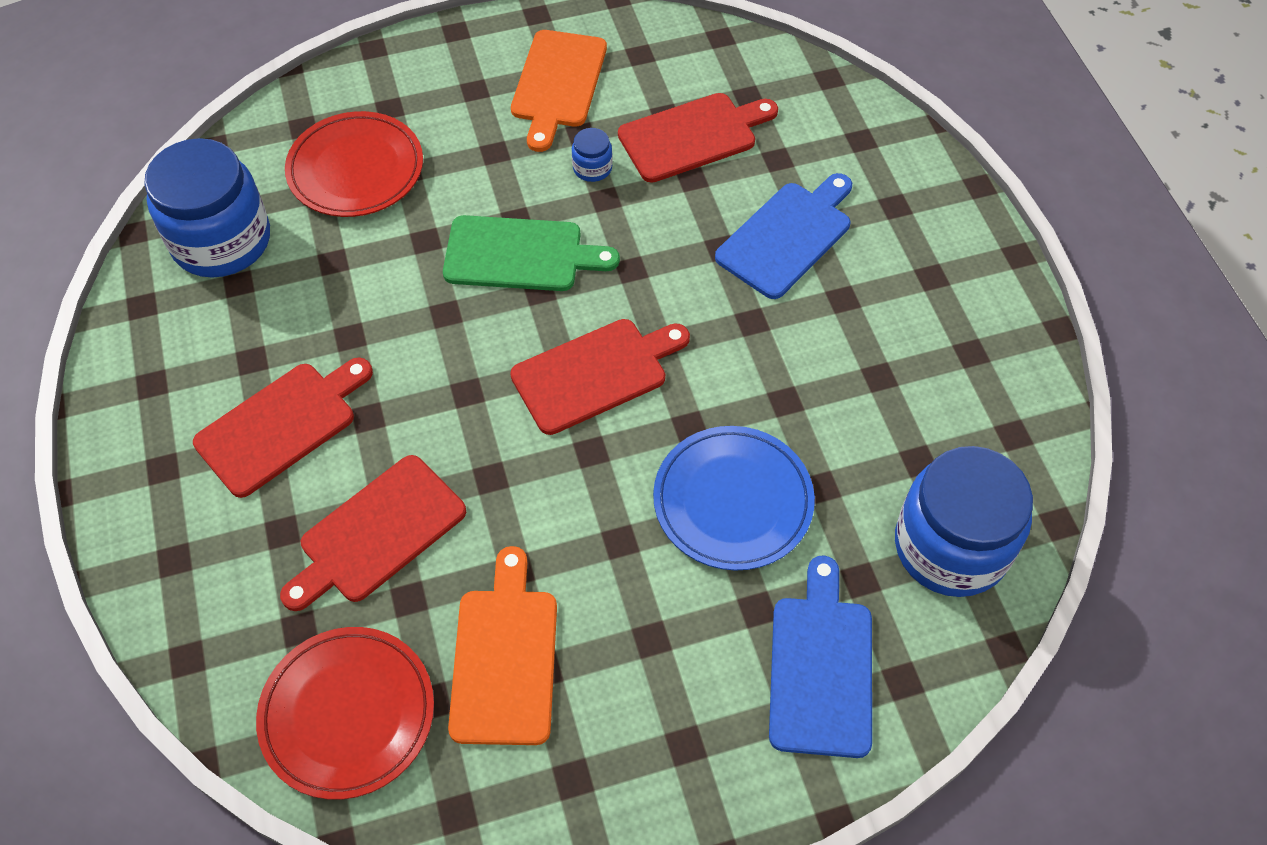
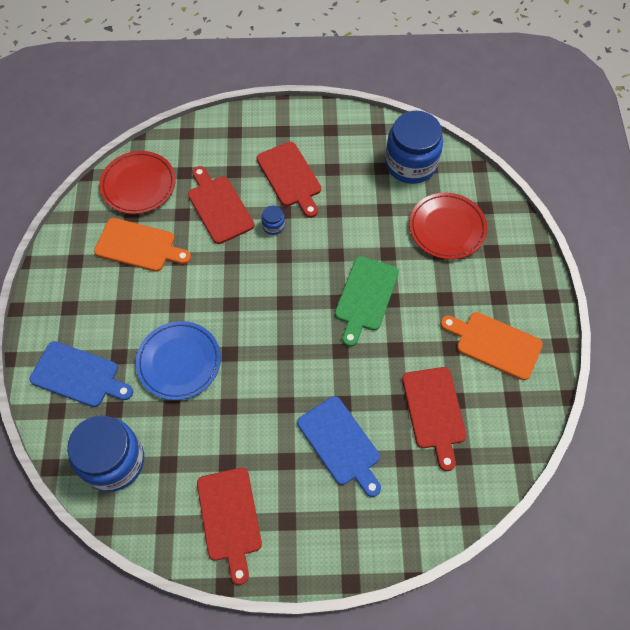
camera: 105 degrees right, 5 degrees up
red cutting board [510,319,690,435] -> red cutting board moved to [197,468,262,585]
blue jar [572,128,613,182] -> blue jar moved to [261,205,285,235]

